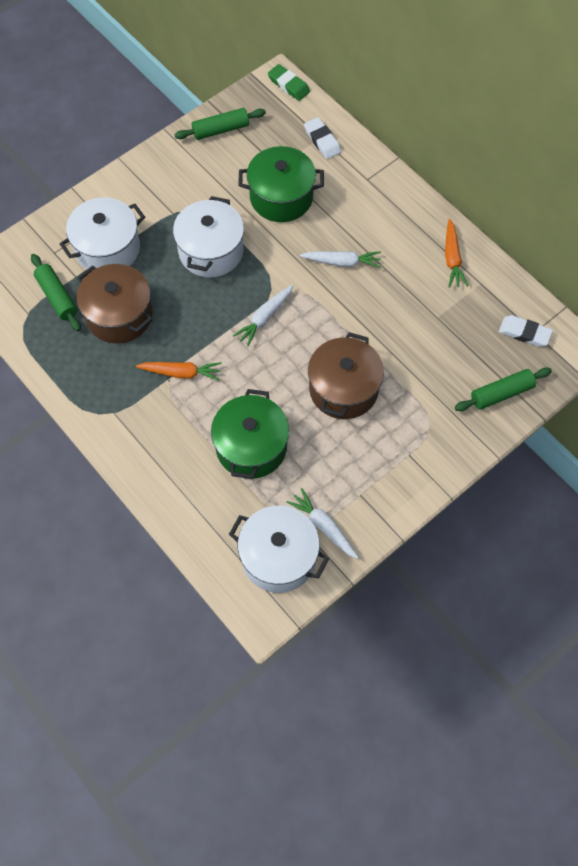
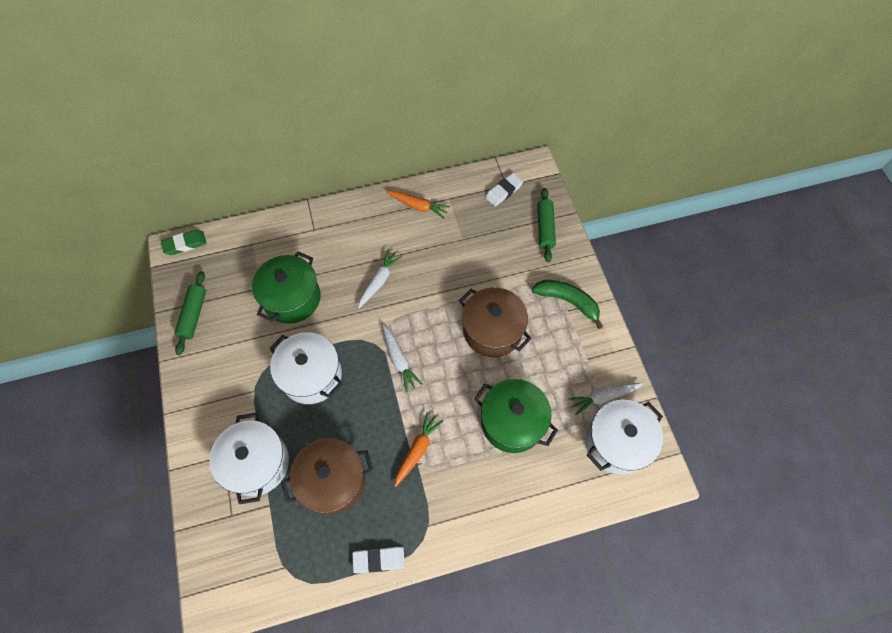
camera: 65 degrees left, 0 degrees up
green rolling pin [31,254,81,331] -> none
white eraser [304,117,341,159] -> white eraser moved to [352,547,405,573]
none -> green banana [532,280,603,329]

